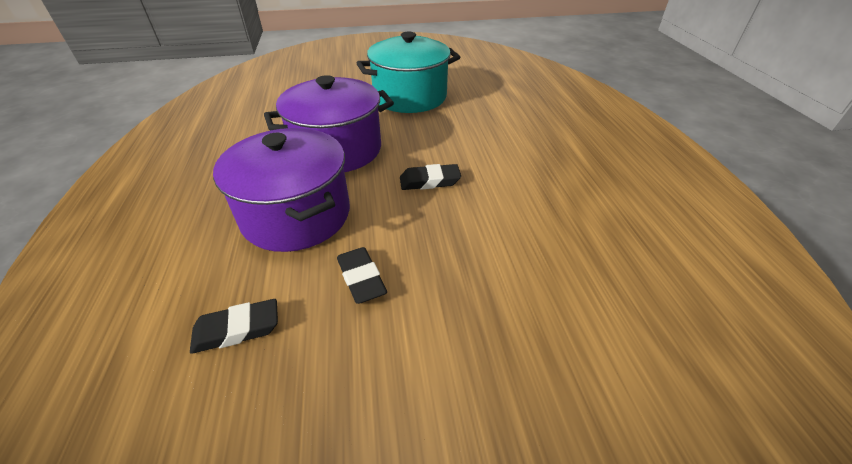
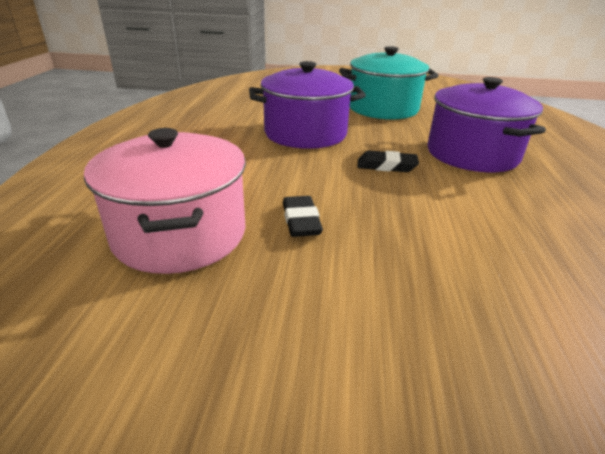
camera: 15 degrees right, 10 degrees down
black eraser [190,299,278,354] -> pink pot [84,128,246,274]
purple pot [213,128,350,252] -> purple pot moved to [427,77,546,172]

